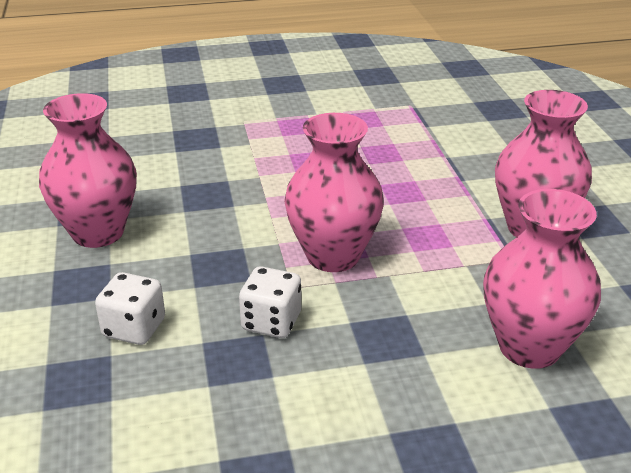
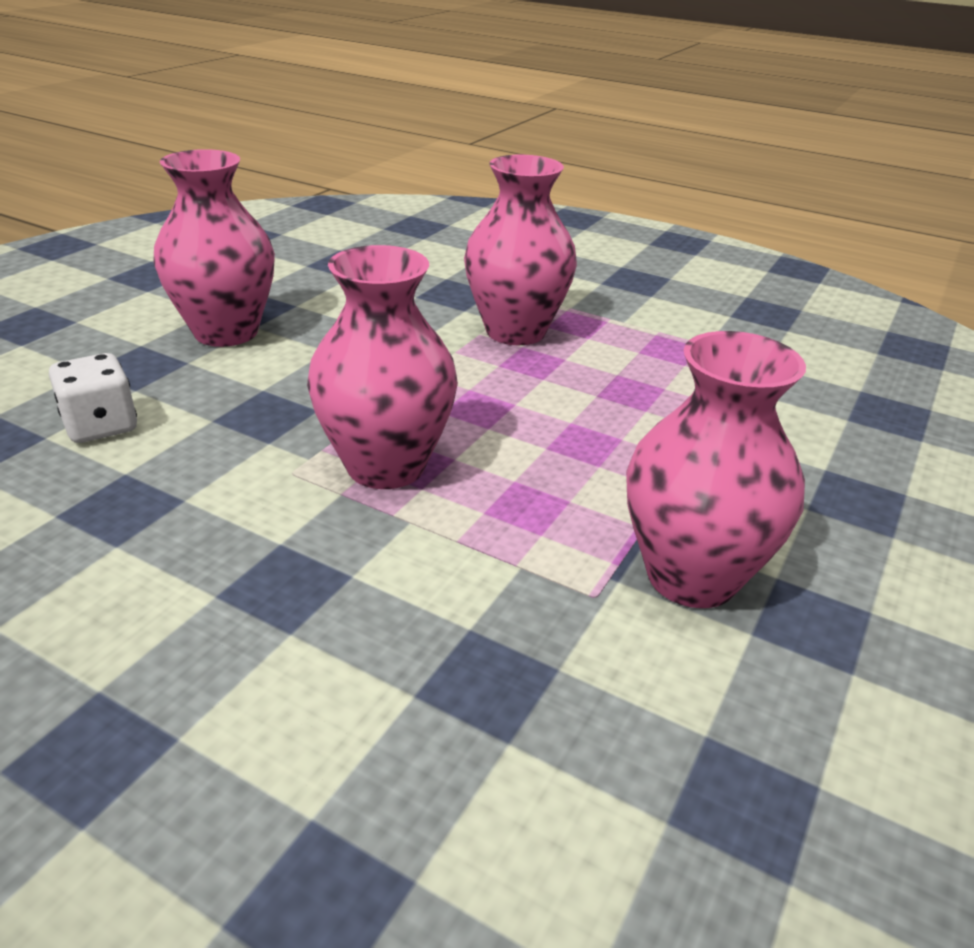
camera: 40 degrees right, 0 degrees up
white dice [239,266,301,338] -> none
pink vase [483,189,601,369] -> pink vase moved to [464,155,577,345]

